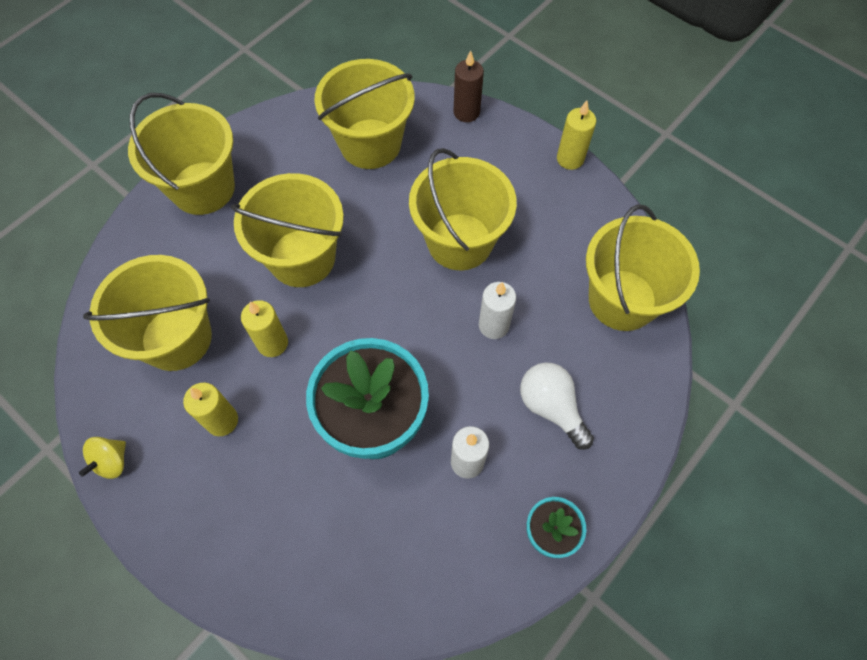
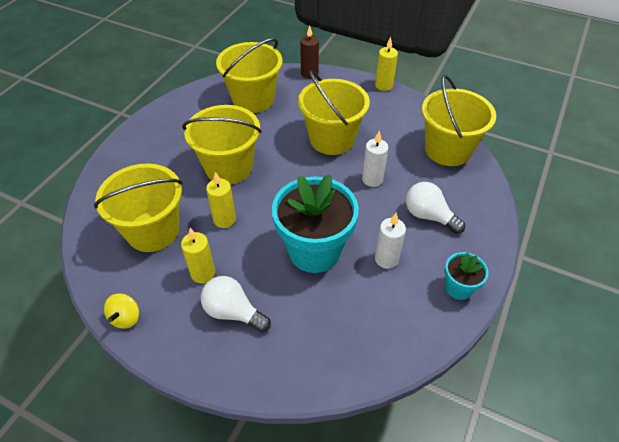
camera: 15 degrees left, 15 degrees down
yellow bucket [128,93,235,215] -> none
none -> white light bulb [201,276,271,332]

